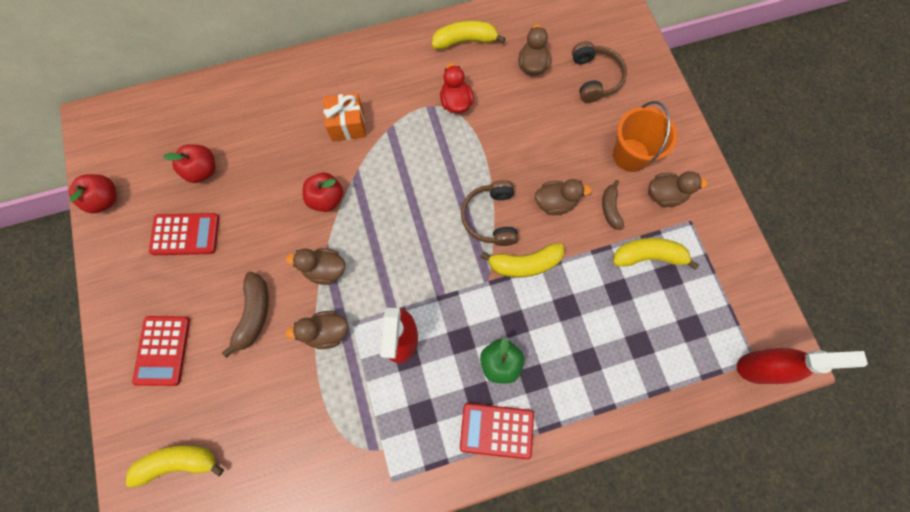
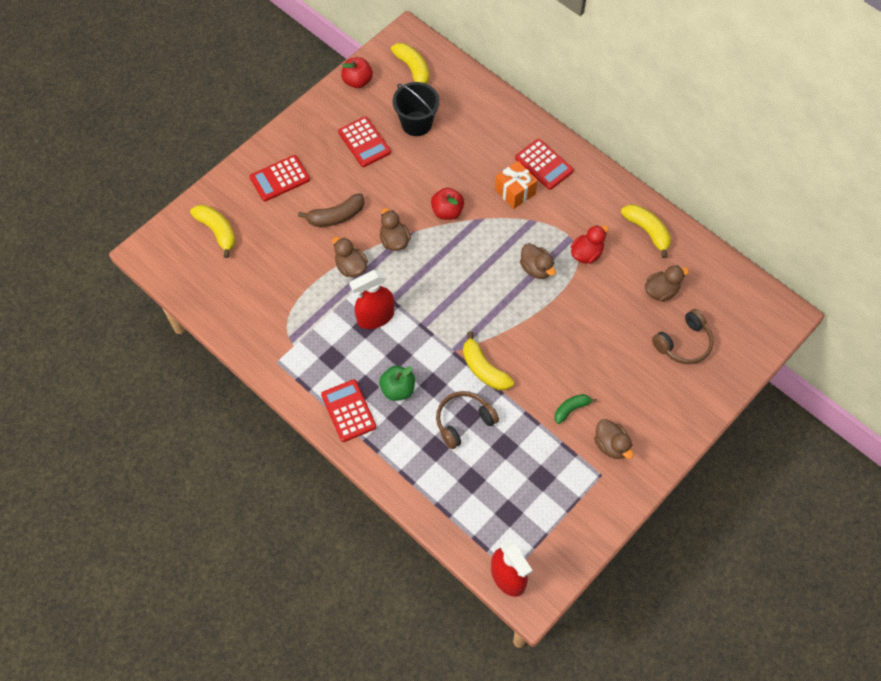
camera: 60 degrees right, 10 degrees down
red apple [163,144,215,183] -> black bucket [392,82,440,136]
brown headphones [461,180,518,246] -> brown headphones moved to [436,391,499,449]
brown duck [535,179,592,215] -> brown duck moved to [520,243,556,279]
brown banana [602,180,624,230] -> green banana [554,394,597,424]
orange bucket [613,101,677,172] -> none
yellow banana [613,238,699,270] -> yellow banana moved to [391,43,429,84]
none -> red calculator [515,139,574,190]

